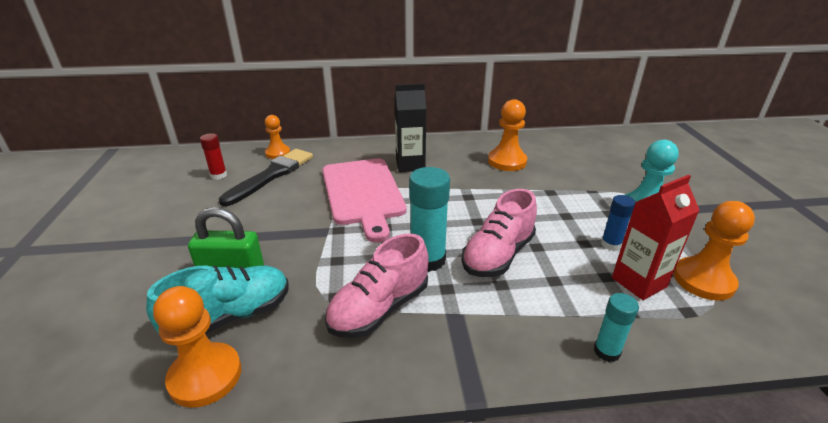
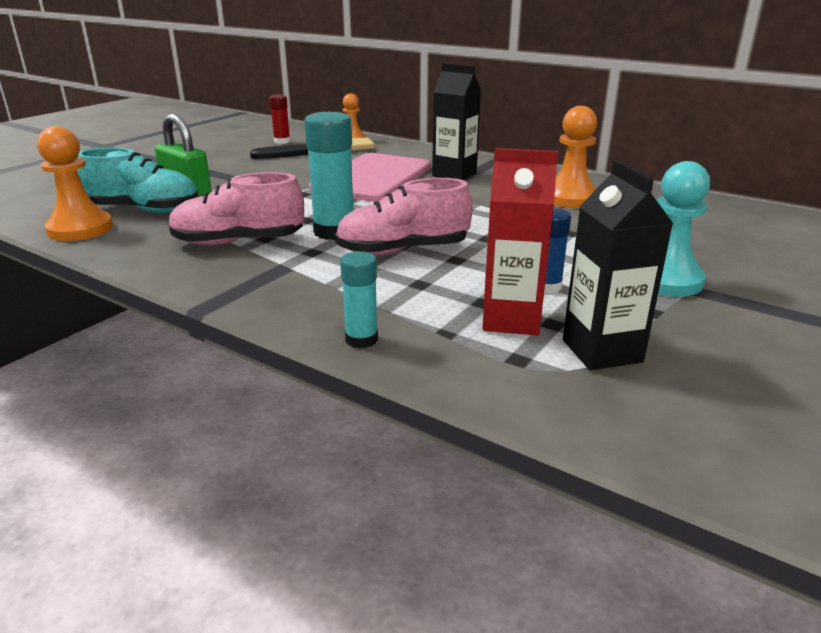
camera: 40 degrees right, 5 degrees down
orange pawn [674,201,755,301] -> black carton [563,160,673,370]

